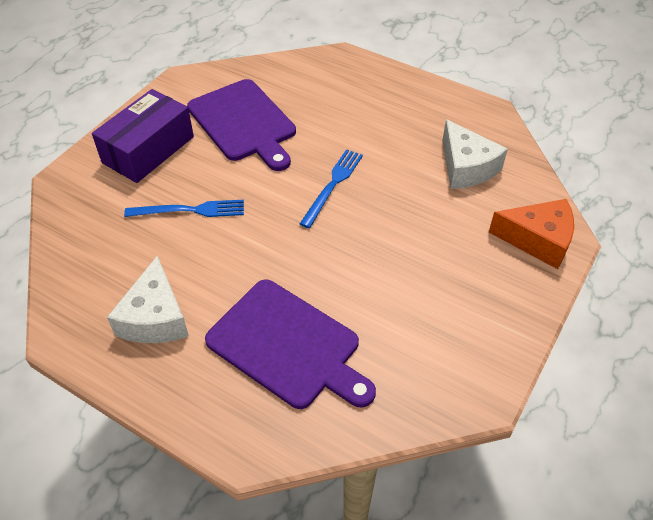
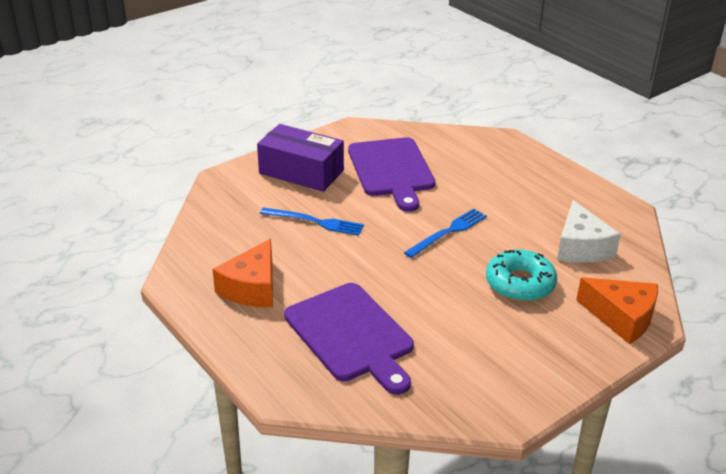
camera: 20 degrees right, 15 degrees down
purple box [92,89,194,183] -> purple box turned 60 degrees clockwise [257,124,344,192]
white cheese [107,255,189,343] -> orange cheese [212,239,273,307]
none -> turquoise donut [486,249,557,302]

